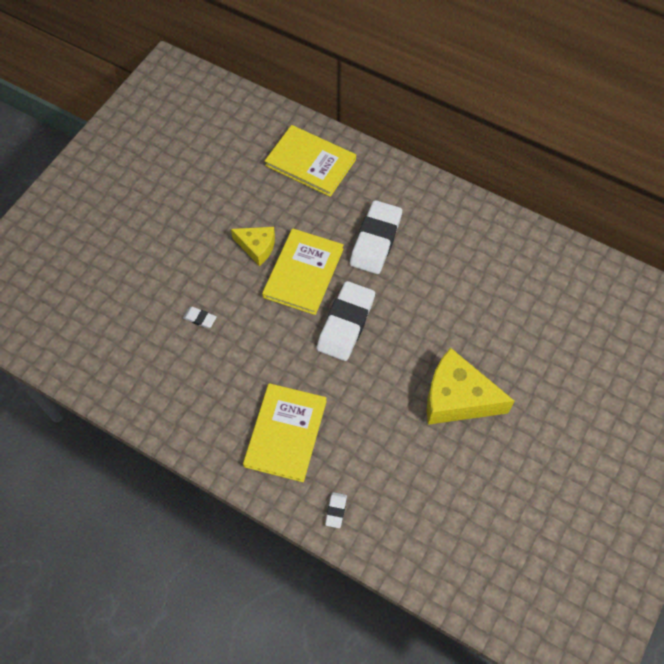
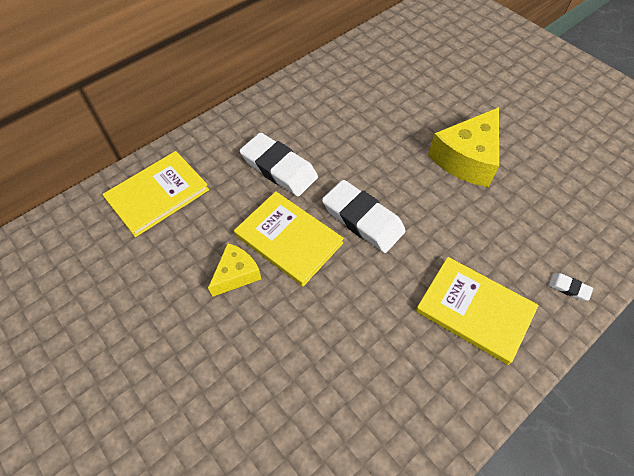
camera: 70 degrees left, 5 degrees down
white eraser [183,307,217,328] -> none

